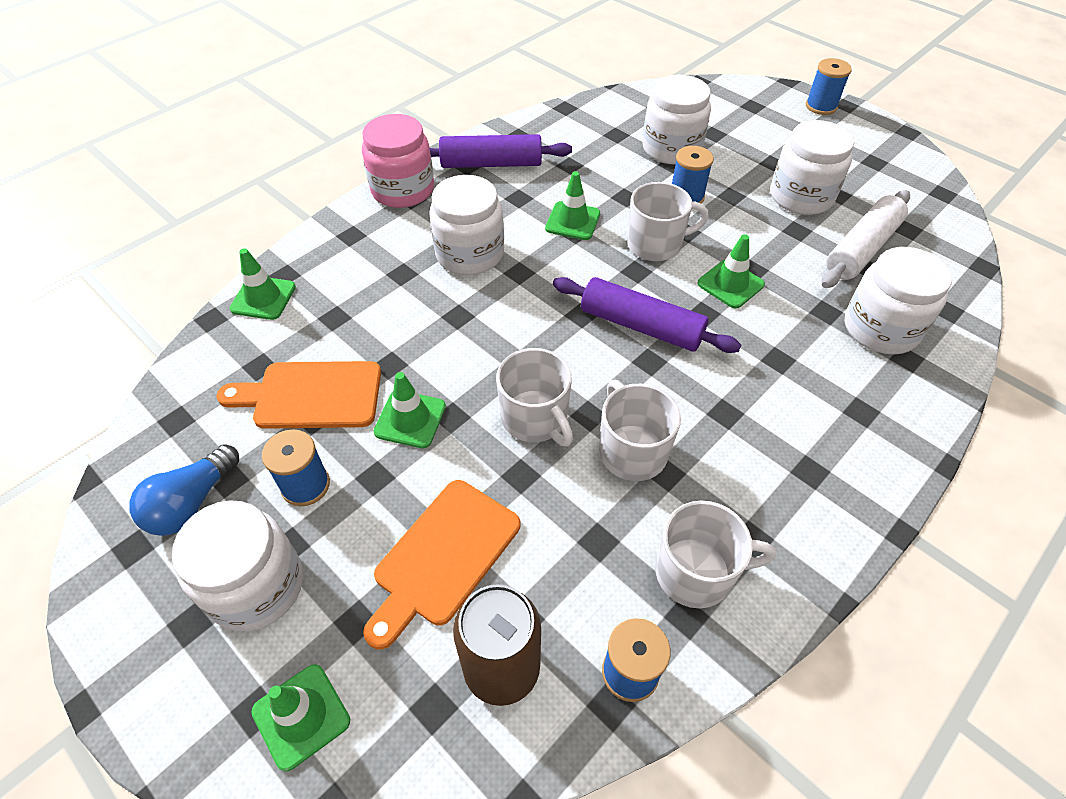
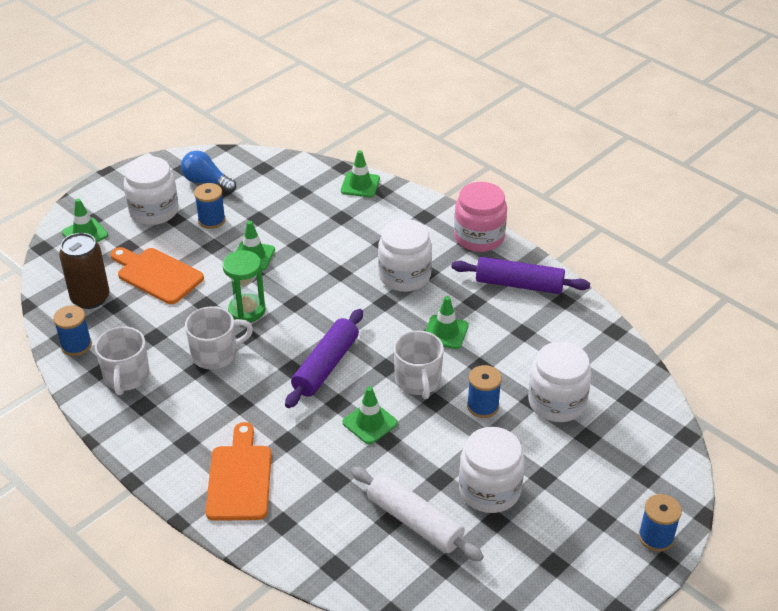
camera: 90 degrees right, 10 degrees down
orange cutting board [217,361,381,429] -> orange cutting board moved to [205,422,272,521]
purple rolling pin [430,134,572,168] -> purple rolling pin turned 75 degrees counterclockwise [451,257,590,294]
white mug [496,348,573,447] -> green hourglass [223,250,266,322]
white jar [845,247,952,354] -> none

